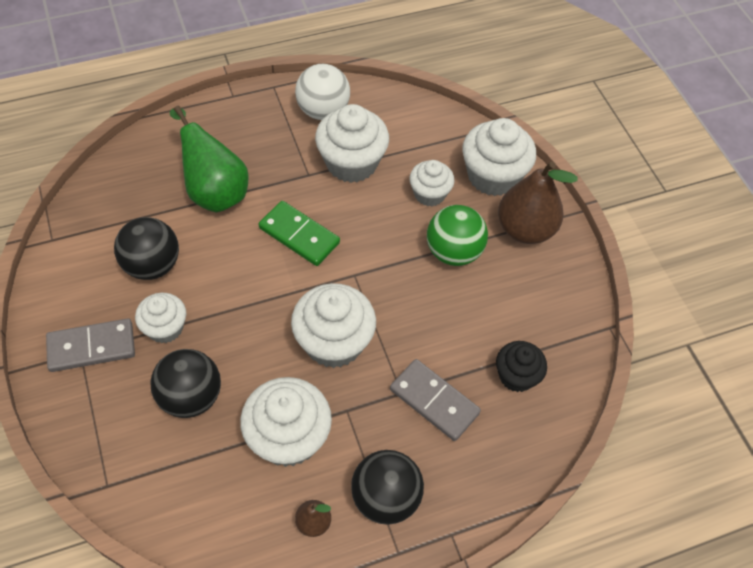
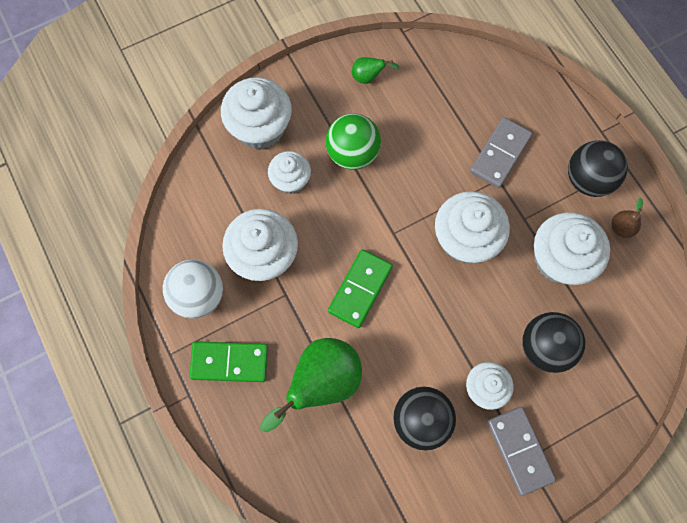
camera: 95 degrees left, 15 degrees up
black cupcake [496,341,547,392] -> none
brown pear [498,161,578,244] -> none
none -> green domino [189,341,268,382]
none -> green pear [352,57,400,84]

